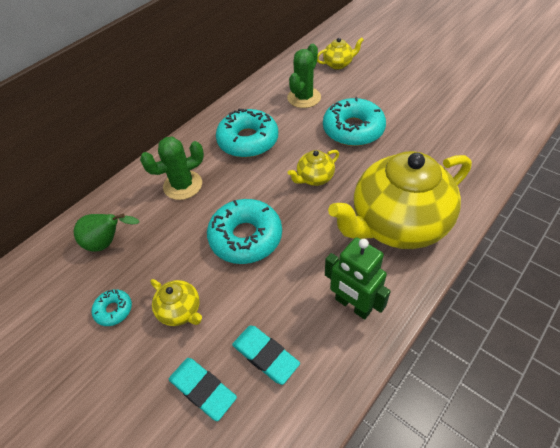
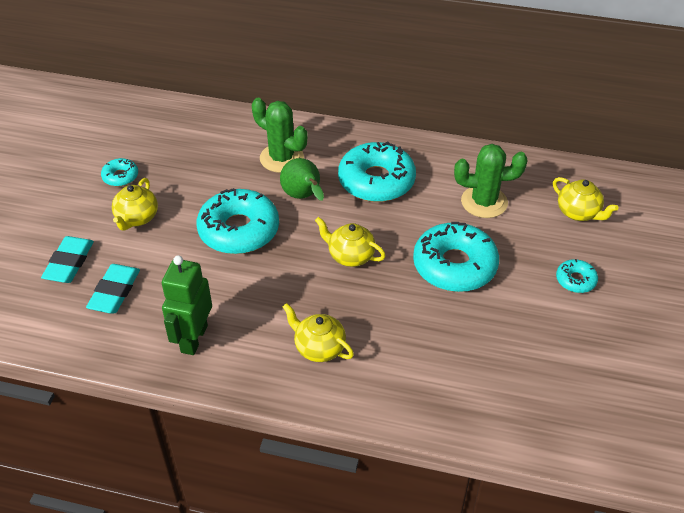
camera: 60 degrees right, 5 degrees down
green pear [74,214,140,252] -> green pear moved to [280,158,324,201]
yellow teapot [328,151,472,249] -> yellow teapot [283,303,354,362], size x0.42
none -> turquoise donut [556,259,598,293]

